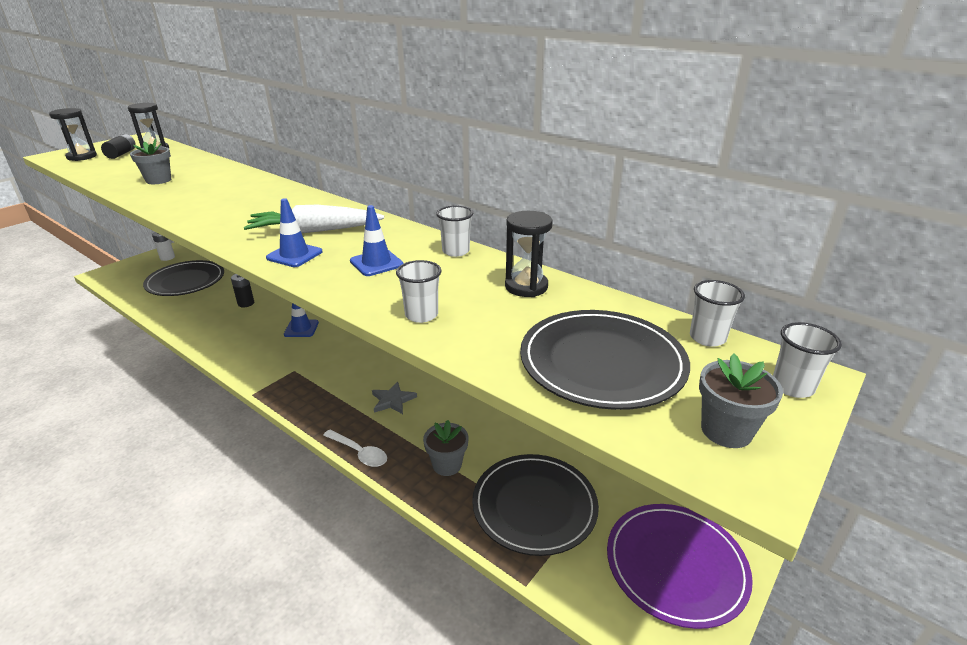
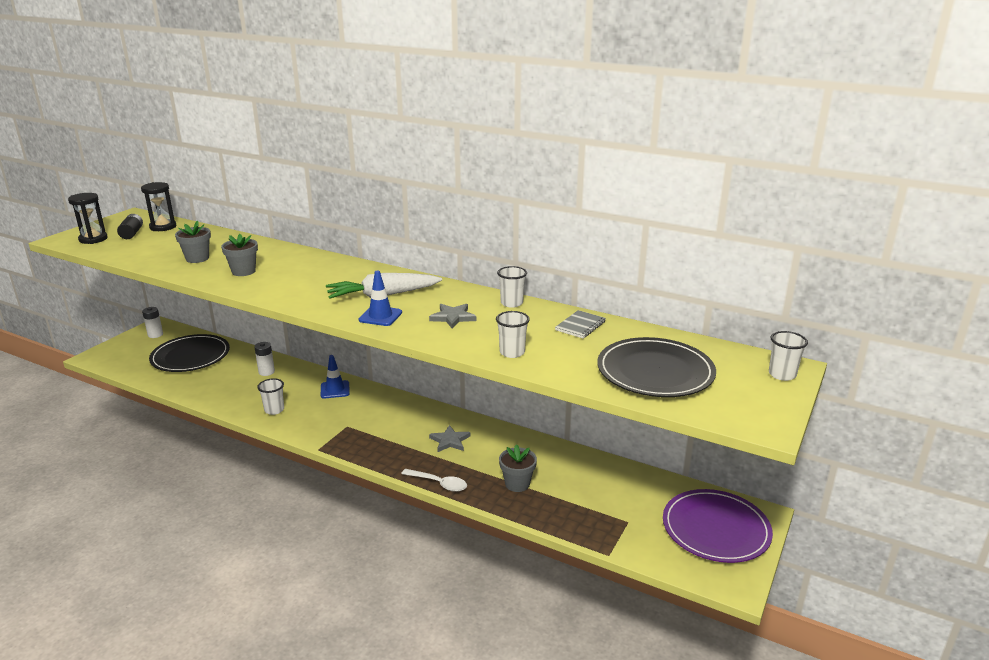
camera: 10 degrees left, 5 degrees down
black battery [231,274,254,307] -> white battery [254,342,275,376]
blue traffic cone [350,205,404,276] -> grey star [429,304,476,329]
black plate [472,454,599,556] -> none
black hourglass [505,211,553,297] -> grey notebook [555,310,606,338]
white cup [690,280,745,347] -> white cup moved to [257,378,284,415]
grey flower pot [699,353,783,448] -> grey flower pot moved to [221,234,258,276]

